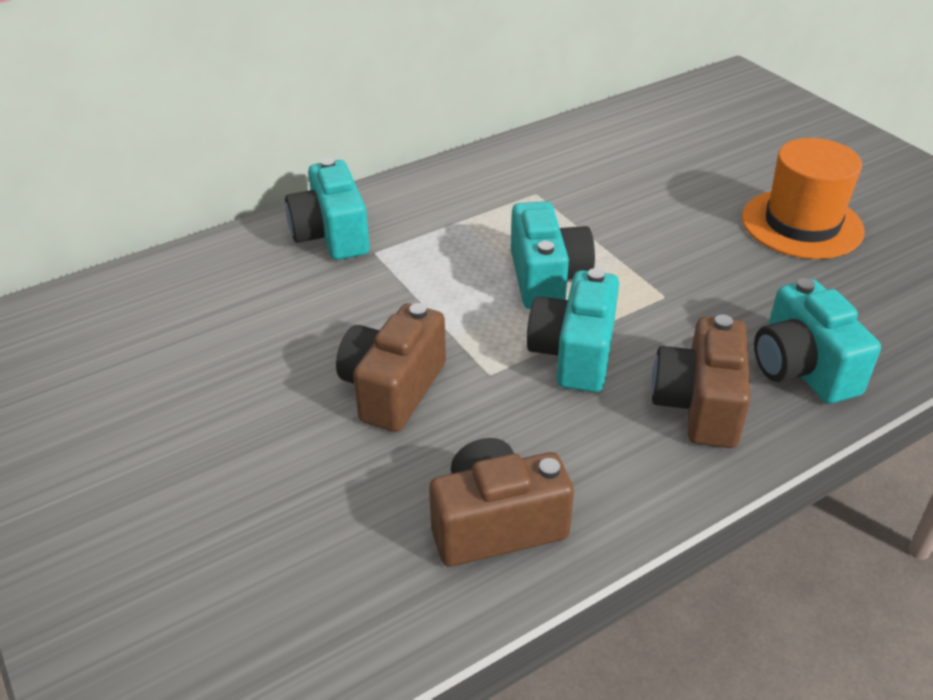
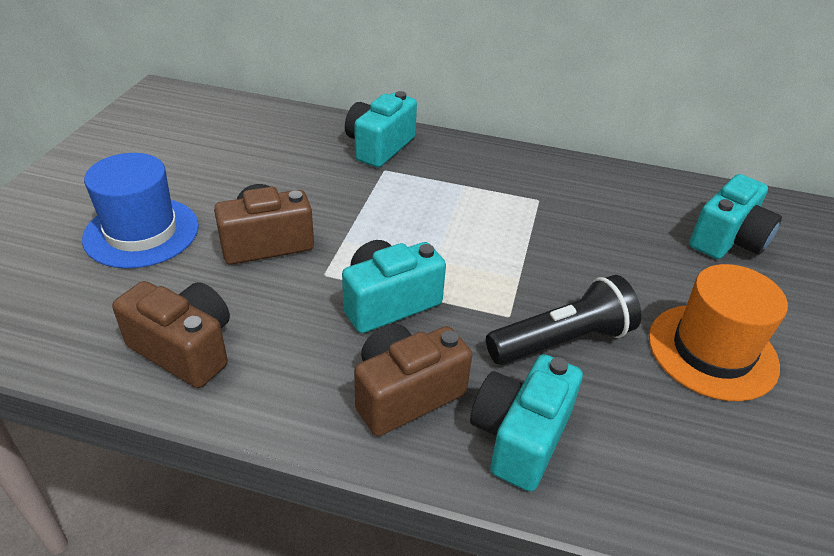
camera: 45 degrees right, 0 degrees up
turquoise camera [511,201,595,309] -> turquoise camera moved to [689,174,782,259]
none -> blue hat [82,153,199,269]
none -> black flashlight [486,275,641,365]

